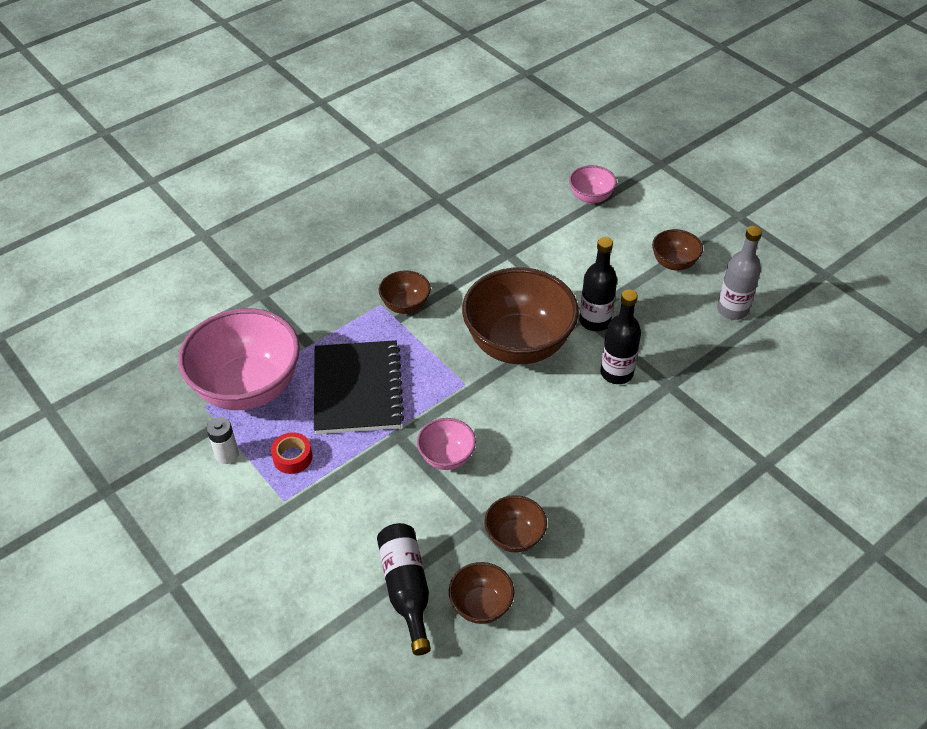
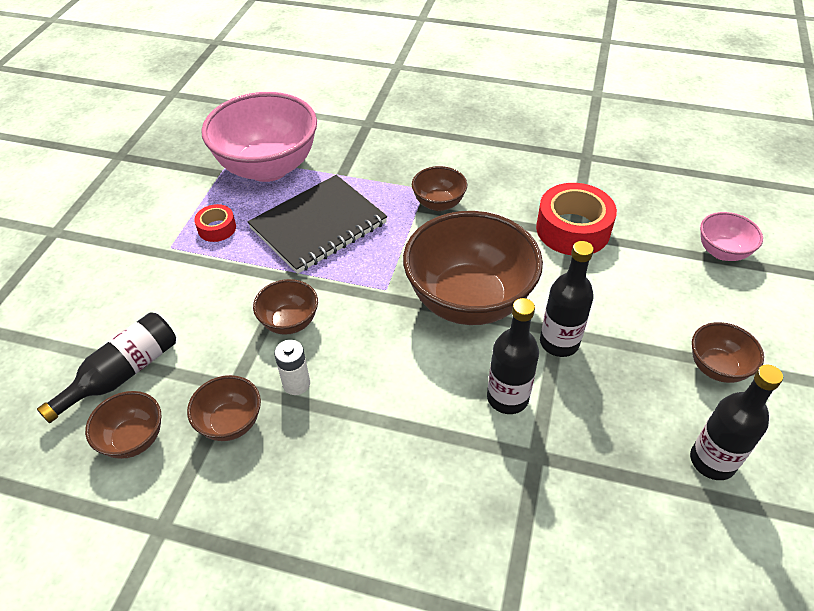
camera: 55 degrees right, 0 degrees up
white battery [206,417,239,464] -> white battery moved to [274,340,310,395]
pink bowl [417,418,476,470] -> brown bowl [253,279,318,335]
grey bottle [717,226,762,320] -> black bottle [690,364,783,480]
none -> red tape [536,183,617,255]

